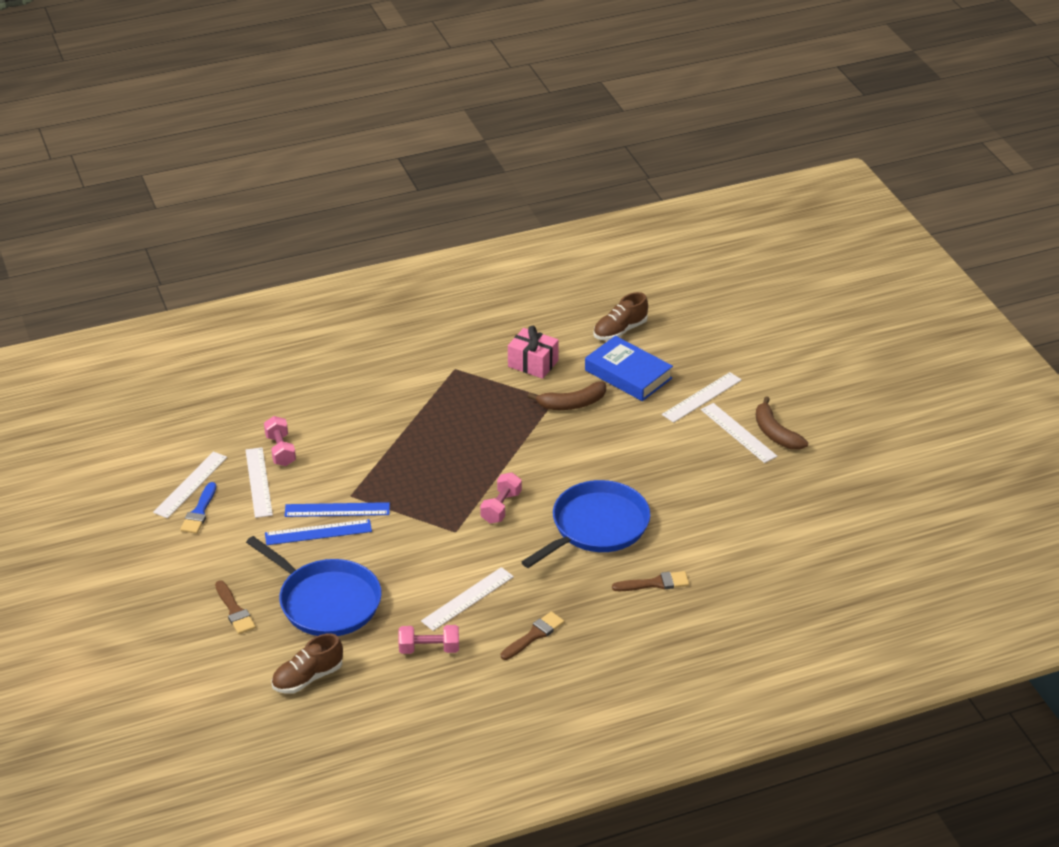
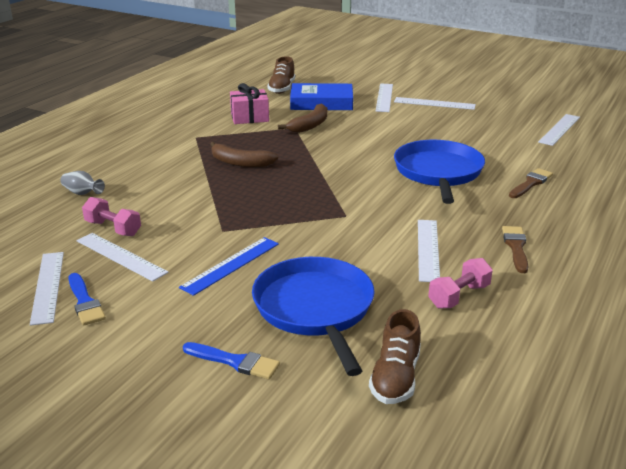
camera: 40 degrees left, 10 degrees down
brown brush [215,580,256,634] -> blue brush [183,342,280,379]
blue pan [246,536,382,636] -> blue pan turned 105 degrees counterclockwise [252,257,375,376]
blue ruler [284,502,390,517] -> none
pink dumbbell [480,472,522,523] -> none
brown banana [756,397,808,450] -> brown banana moved to [210,142,278,168]
none -> grey vase [60,171,105,195]
none -> white ruler [538,114,580,146]

